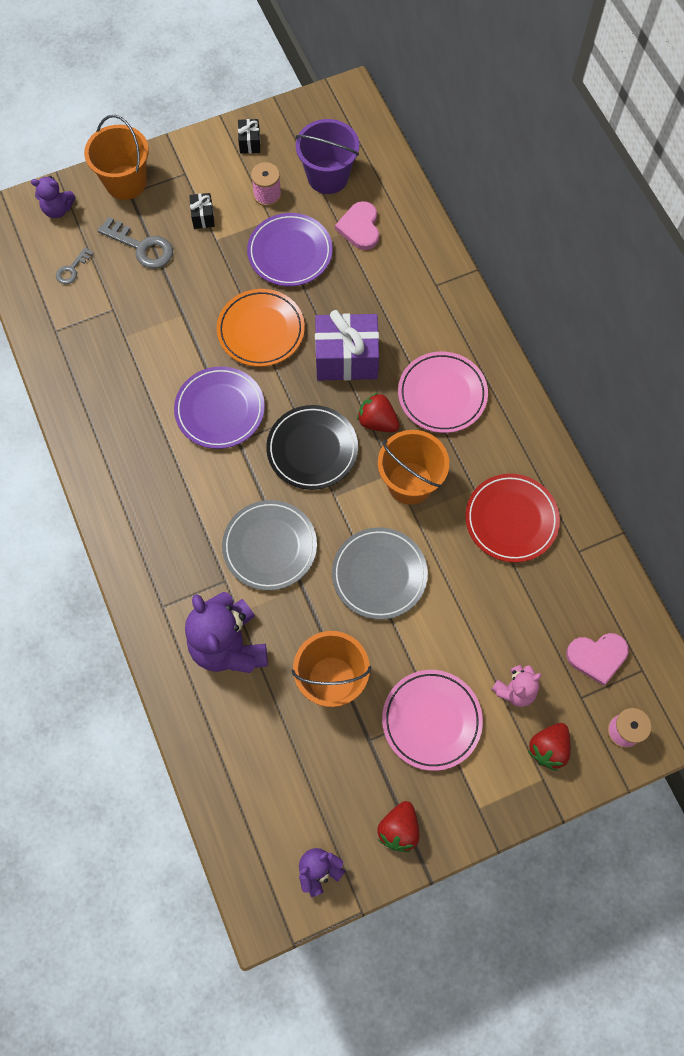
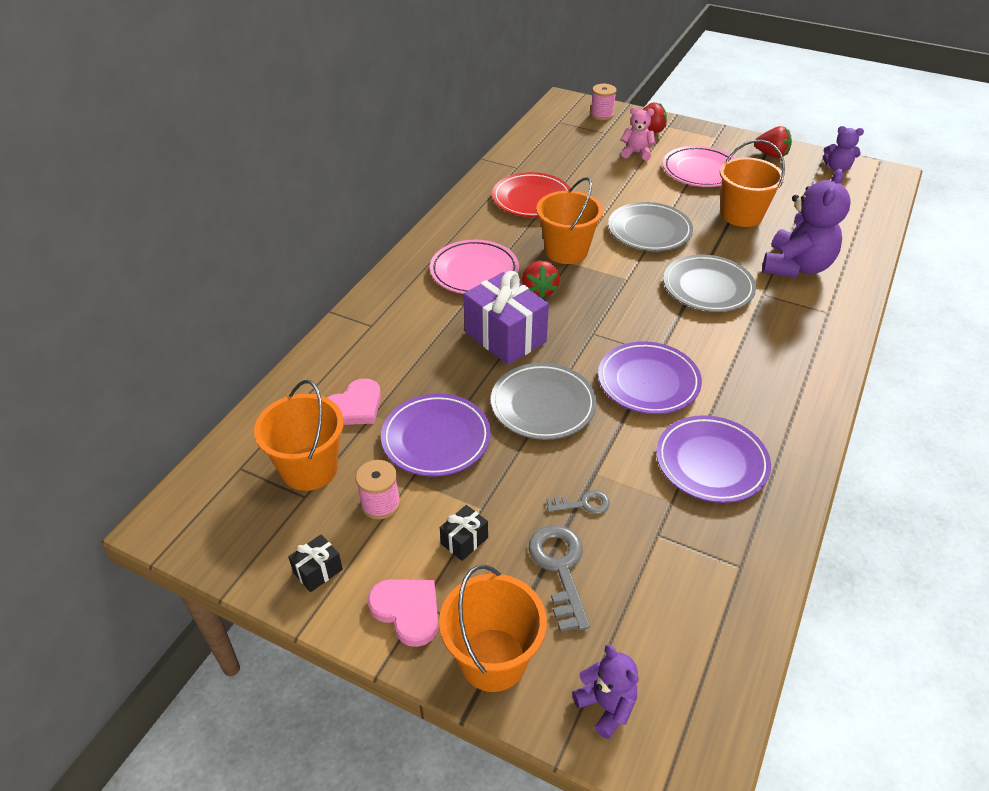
camera: 130 degrees left, 25 degrees down
grey key [56,247,93,284] -> grey key moved to [547,490,610,514]
orange plate [217,289,305,367] -> grey plate [491,363,596,440]
black plate [266,405,358,490] -> none
purple bucket [295,119,359,194] -> orange bucket [254,380,344,491]
red strawberry [377,801,419,852] -> red strawberry turned 45 degrees clockwise [754,126,792,158]
pink heart [566,633,629,686] -> pink heart moved to [367,579,438,647]
none -> purple plate [656,415,771,503]

